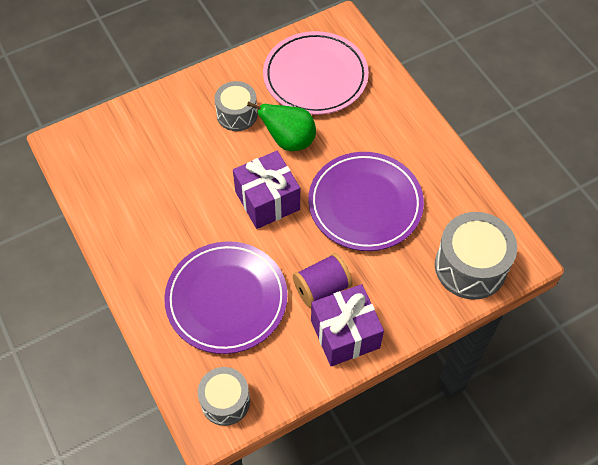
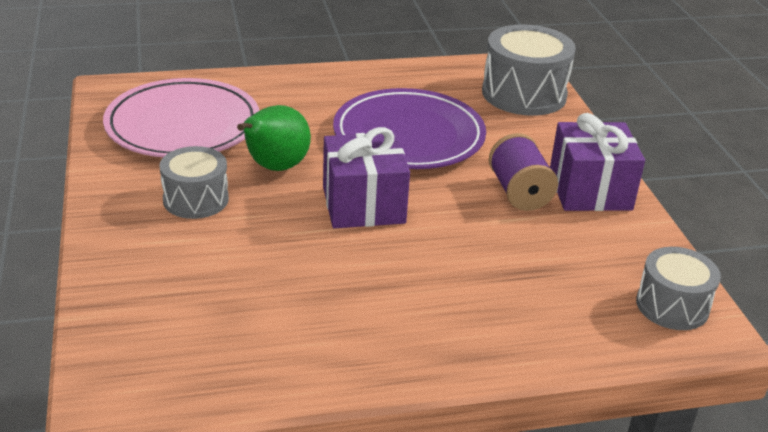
camera: 75 degrees left, 25 degrees down
purple plate [164,241,288,354] -> none

